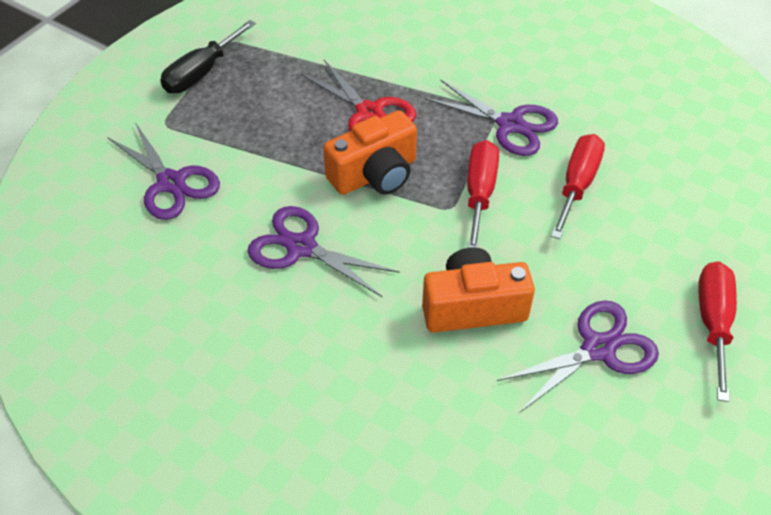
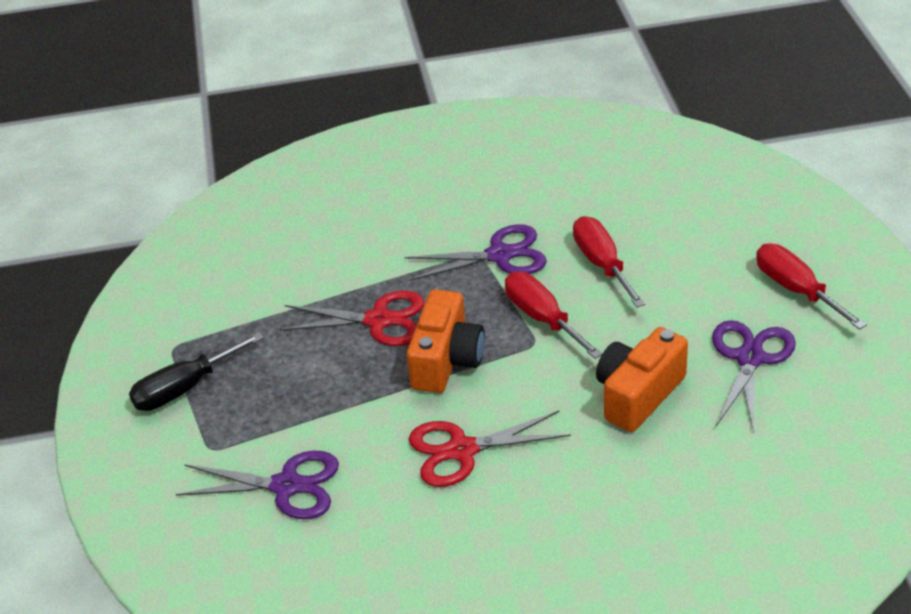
camera: 40 degrees left, 10 degrees down
black screwdriver [160,20,256,93] -> black screwdriver turned 60 degrees clockwise [129,332,264,411]
purple scissors [248,206,400,297] -> red scissors [409,411,571,487]

